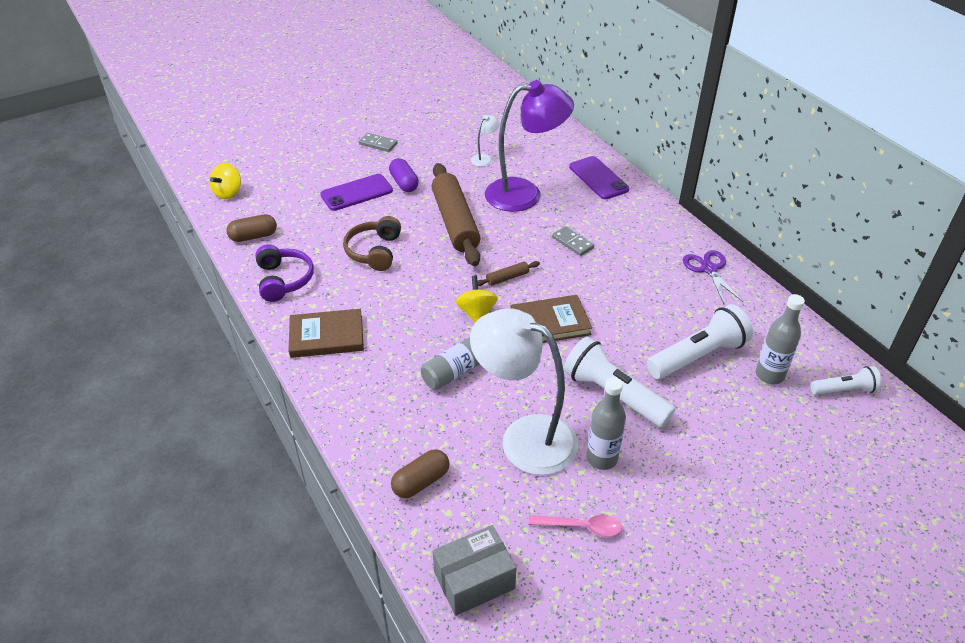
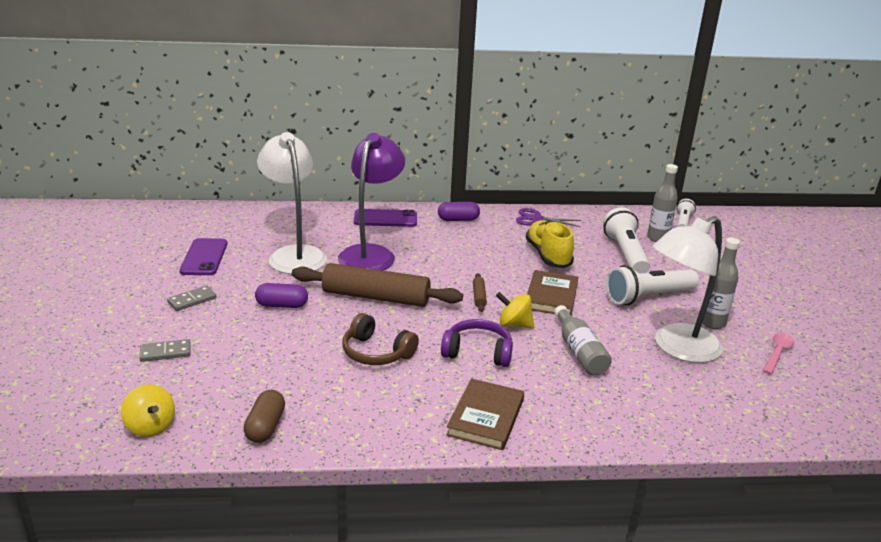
camera: 65 degrees left, 15 degrees down
purple headphones [255,245,314,302] -> purple headphones moved to [441,319,513,367]
purple phone [320,174,393,211] -> purple phone moved to [179,238,228,275]
brown capsule [391,449,449,498] -> none
grey box [432,525,516,616] -> none
white lamp [471,115,500,167] -> white lamp [257,132,327,274], size x2.46
grey domino [552,226,594,256] -> grey domino moved to [139,339,191,362]
none -> purple capsule [438,202,480,221]
none -> yellow shoe [525,220,574,268]

